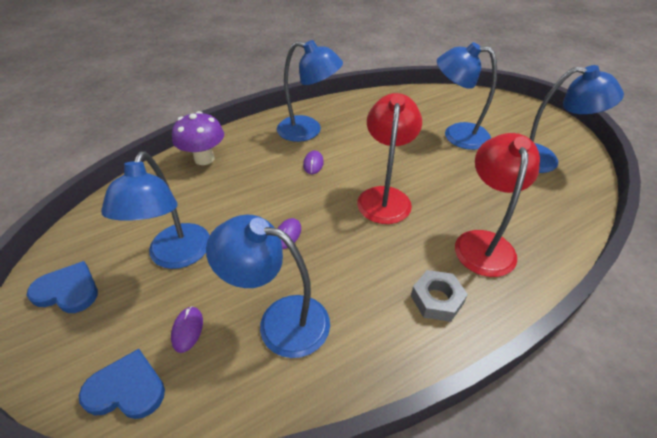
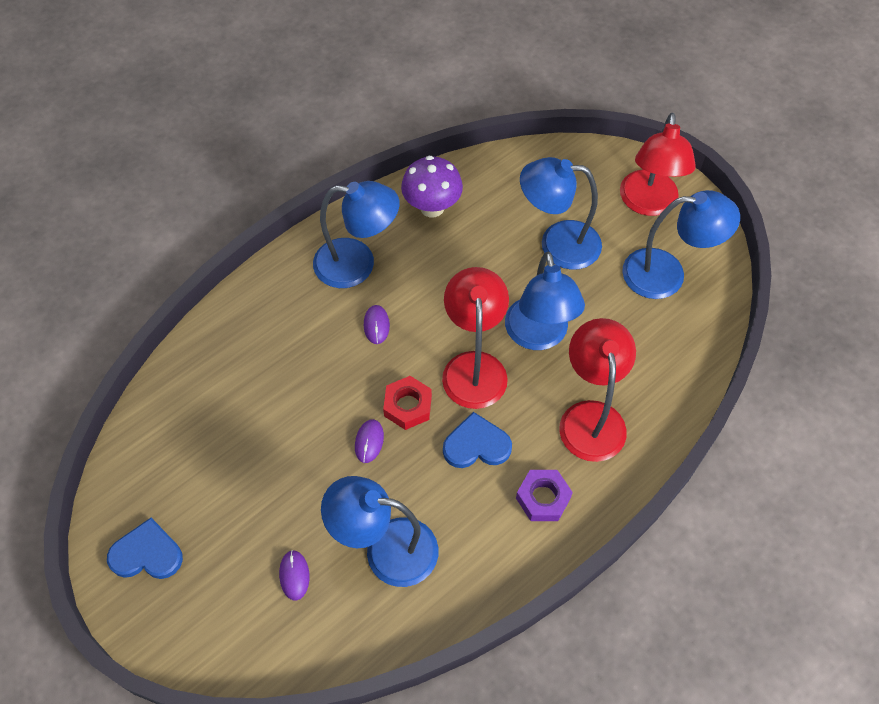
camera: 10 degrees left, 15 degrees up
blue heart [79,349,165,419] -> blue heart moved to [443,412,512,468]
blue lamp [101,151,210,269] -> blue lamp moved to [505,252,585,350]
purple mushroom [172,111,224,165] -> purple mushroom moved to [401,156,463,217]
grey nut [411,270,468,322] -> purple nut [516,470,573,521]
none -> red nut [383,376,432,430]
none -> red lamp [620,113,696,216]

